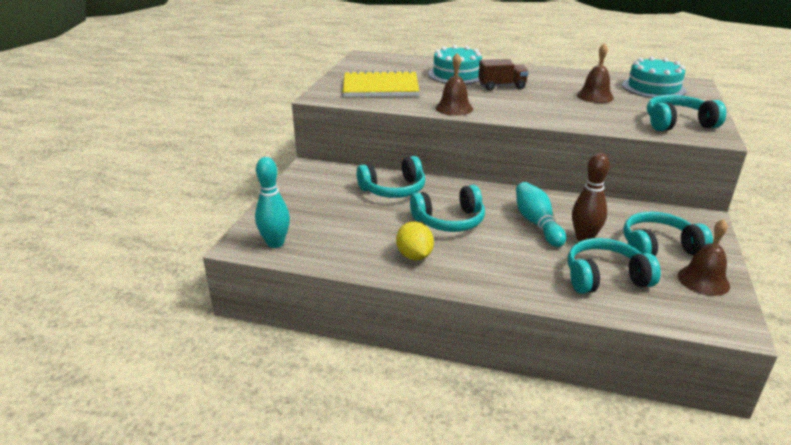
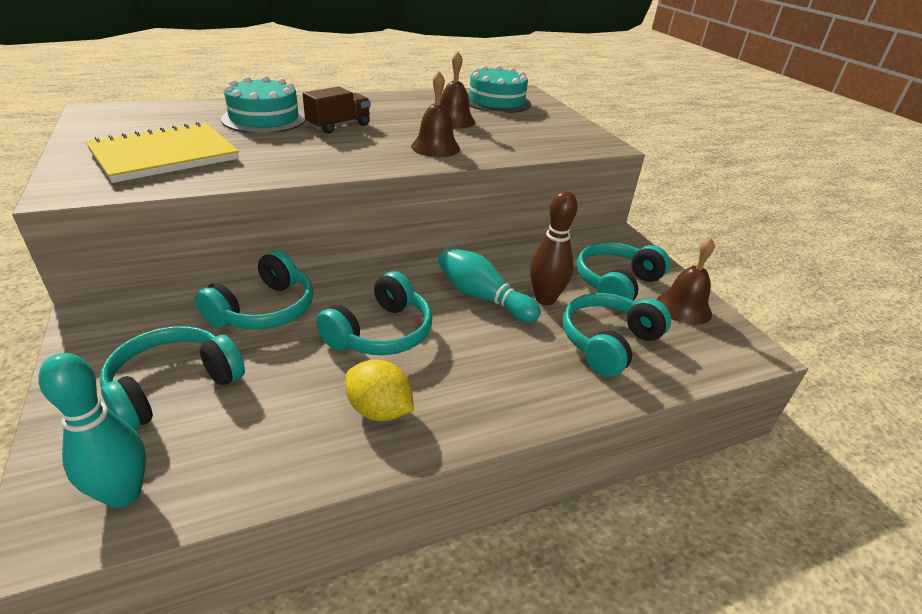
camera: 40 degrees left, 5 degrees up
brown bell [436,53,473,116] -> brown bell moved to [411,71,460,157]
turquoise headphones [647,95,726,131] -> turquoise headphones moved to [100,326,245,430]

